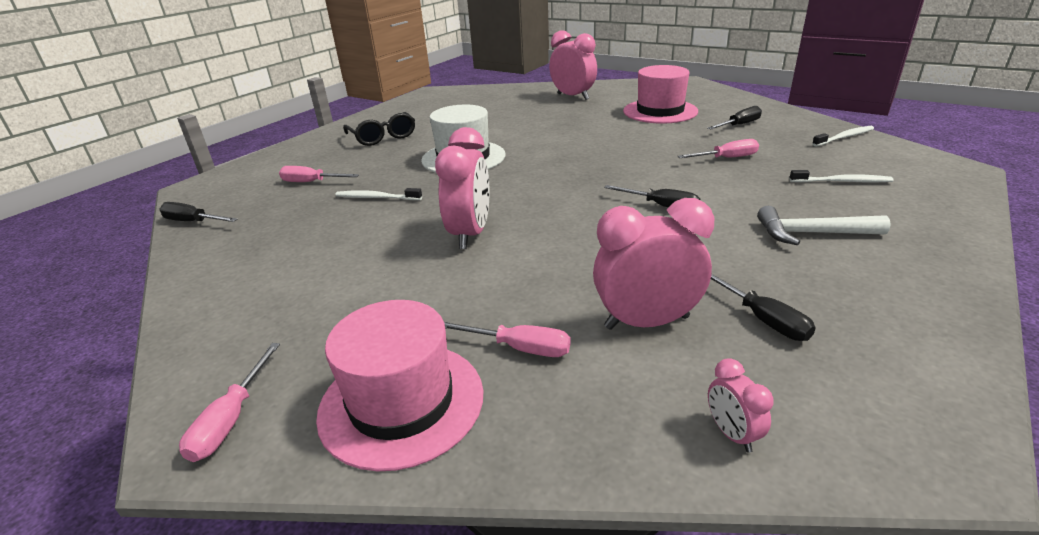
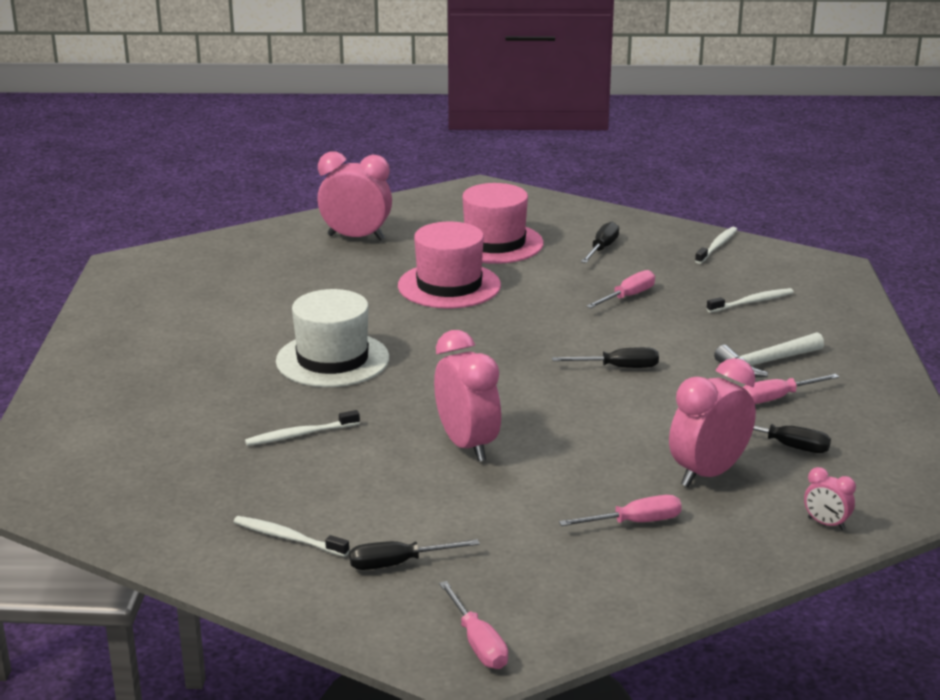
camera: 35 degrees left, 5 degrees down
black screwdriver [159,202,237,222] -> black screwdriver moved to [349,539,480,570]
pink screwdriver [279,166,359,182] -> pink screwdriver moved to [743,374,839,404]
pink hat [316,300,483,471] -> pink hat moved to [398,222,501,308]
black glasses [343,112,415,146] -> none
none -> white toothbrush [234,516,349,557]

